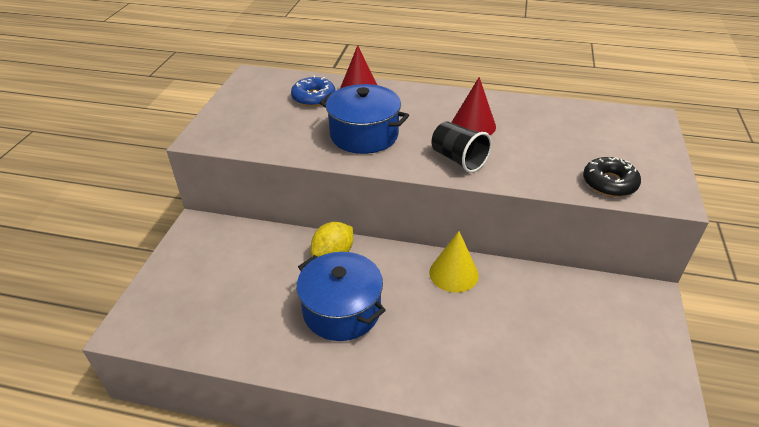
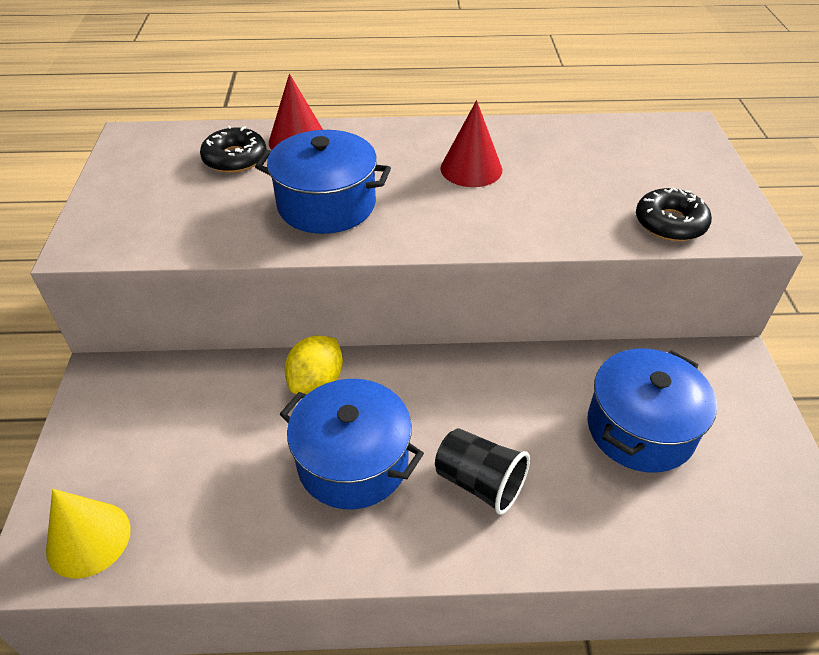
camera: 15 degrees left, 5 degrees up
blue donut [291,76,336,106] -> black donut [200,126,266,173]
yellow cone [429,231,479,293] -> yellow cone moved to [46,489,131,579]
black cup [432,121,492,173] -> black cup moved to [435,428,530,515]
none -> blue pot [587,348,717,473]

